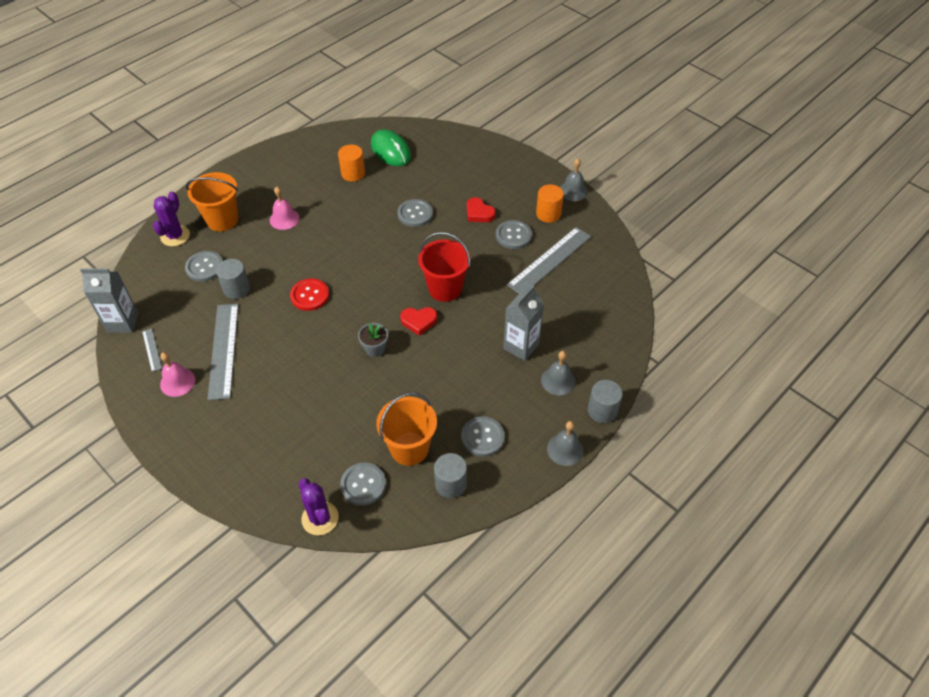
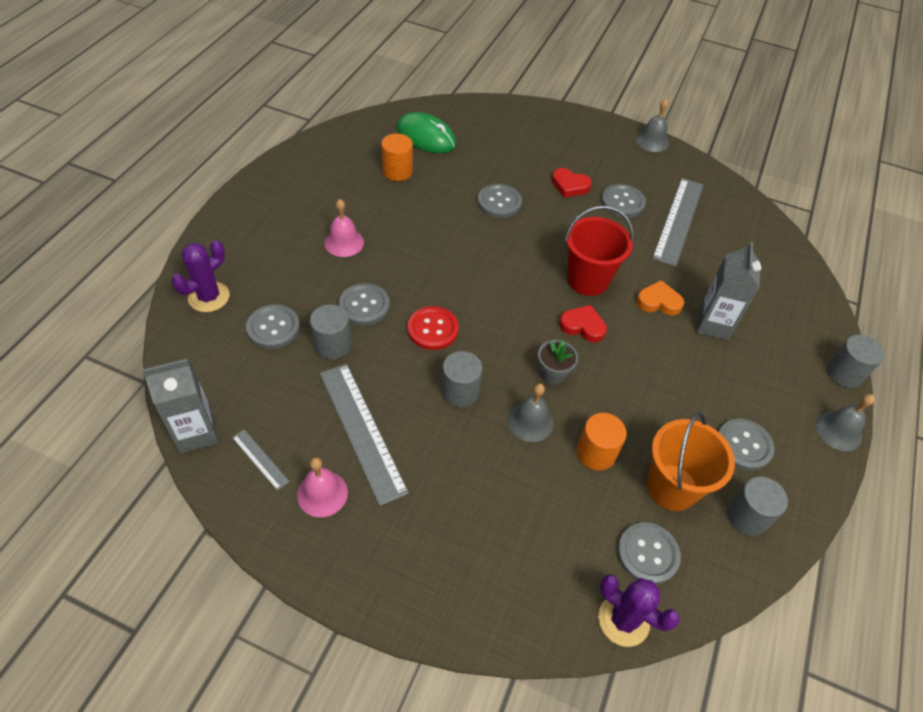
camera: 25 degrees left, 0 degrees up
purple cactus [153,191,190,246] -> purple cactus turned 45 degrees clockwise [172,240,230,312]
orange bucket [186,172,238,231] -> none
red heart [400,307,437,336] -> red heart turned 135 degrees counterclockwise [559,305,607,342]
orange cylinder [536,184,564,223] -> orange cylinder moved to [577,413,627,471]
grey bell [541,351,575,395] -> grey bell moved to [508,384,554,442]
none -> grey button [339,283,390,325]
none -> grey cylinder [441,351,483,407]
none -> orange heart [636,280,684,315]

